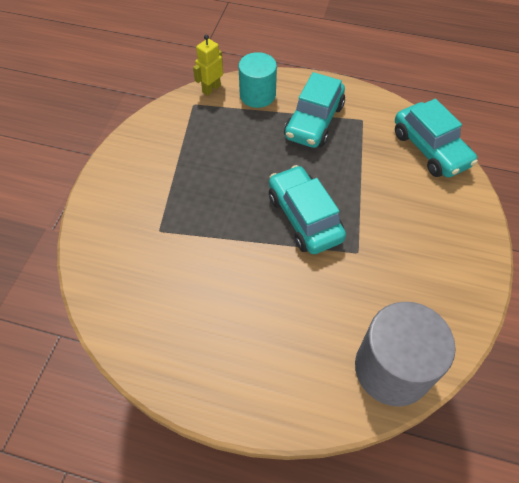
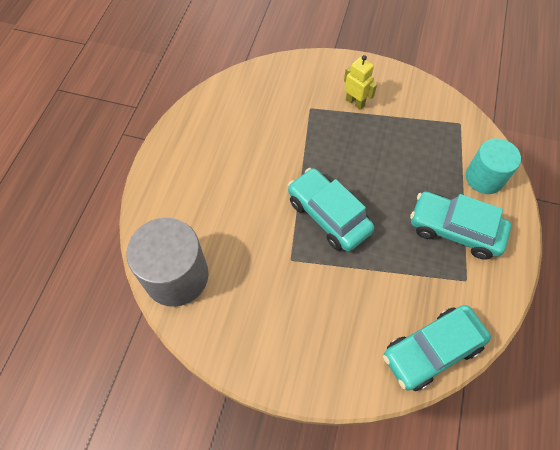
camera: 90 degrees right, 5 degrees up
yellow robot [193,35,223,96] -> yellow robot moved to [344,55,377,110]
turquoise car [269,165,346,254] -> turquoise car turned 105 degrees counterclockwise [288,168,374,252]

